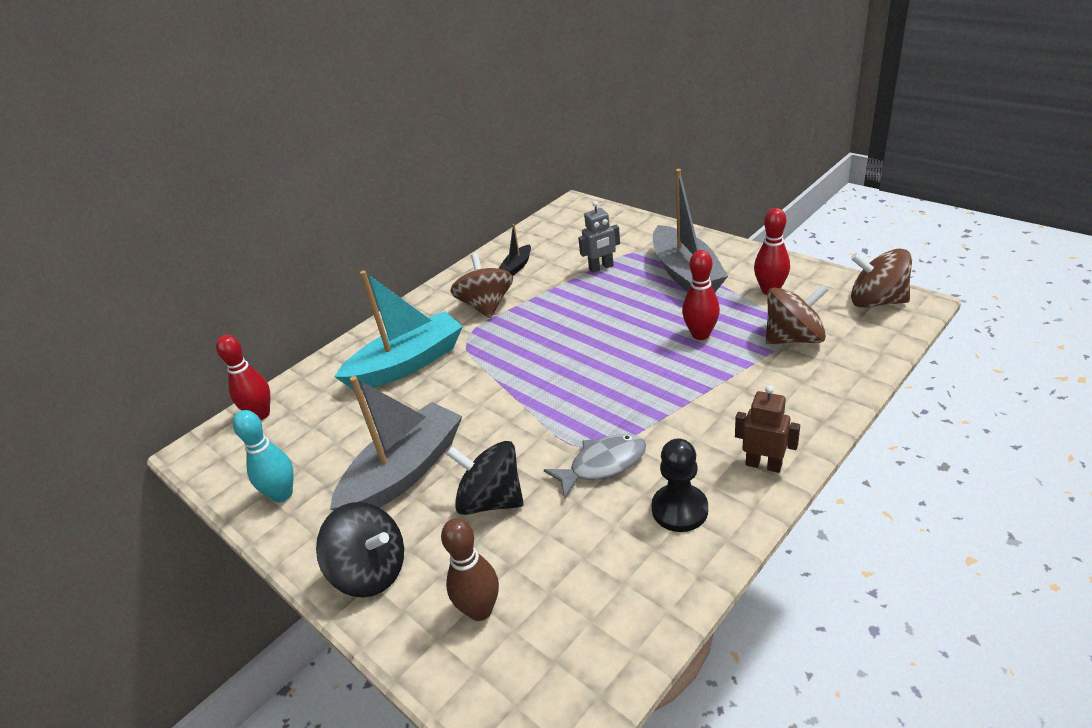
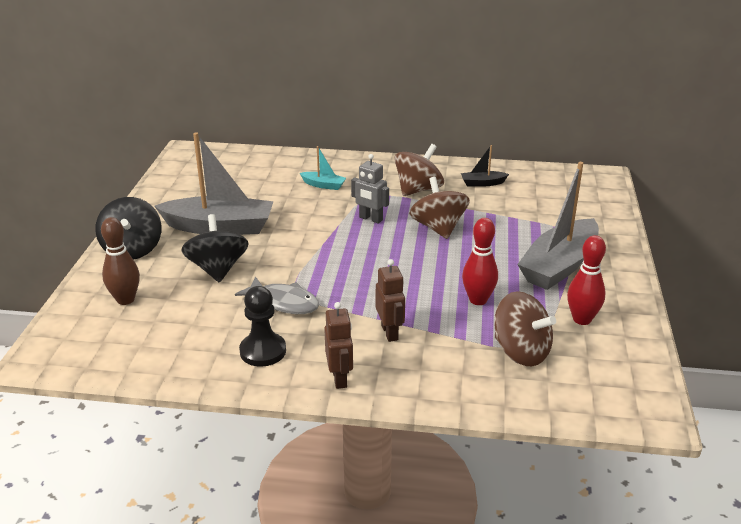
camera: 50 degrees right, 5 degrees down
red bowling pin [216,335,270,420] -> none
turquoise bowling pin [233,410,294,502] -> none
turquoise boat [334,271,463,390] -> turquoise boat [300,146,346,190], size x0.45
grey robot [578,201,620,273] -> grey robot moved to [351,154,389,224]
brown spinning top [851,249,912,308] -> brown spinning top moved to [409,177,470,239]
none -> brown robot [376,259,405,342]

